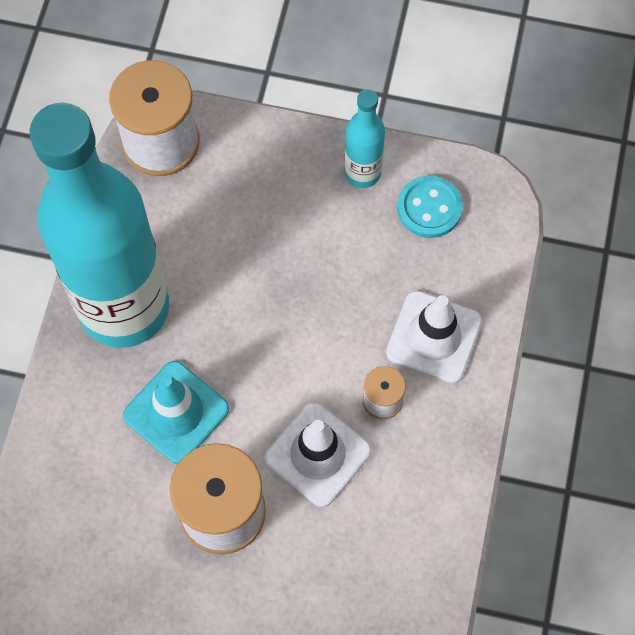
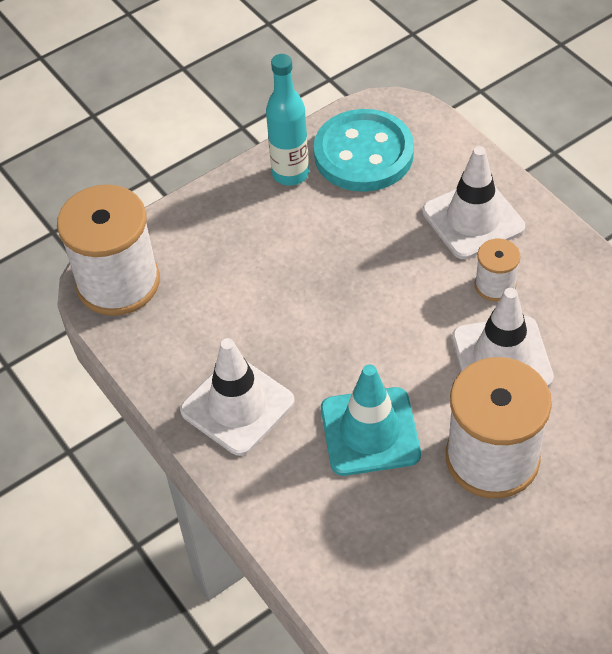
camera: 45 degrees left, 15 degrees down
turquoise bottle [29,103,169,348] -> white traffic cone [180,338,295,456]
turquoise button [398,176,463,238] -> turquoise button [313,109,414,192], size x1.55

